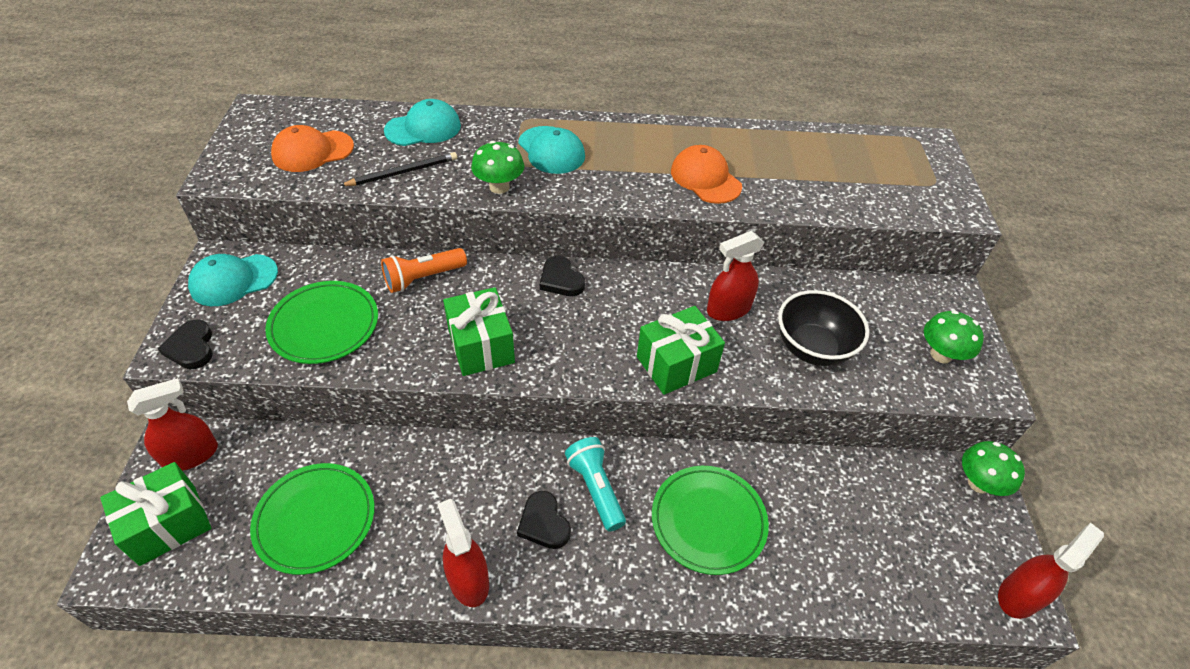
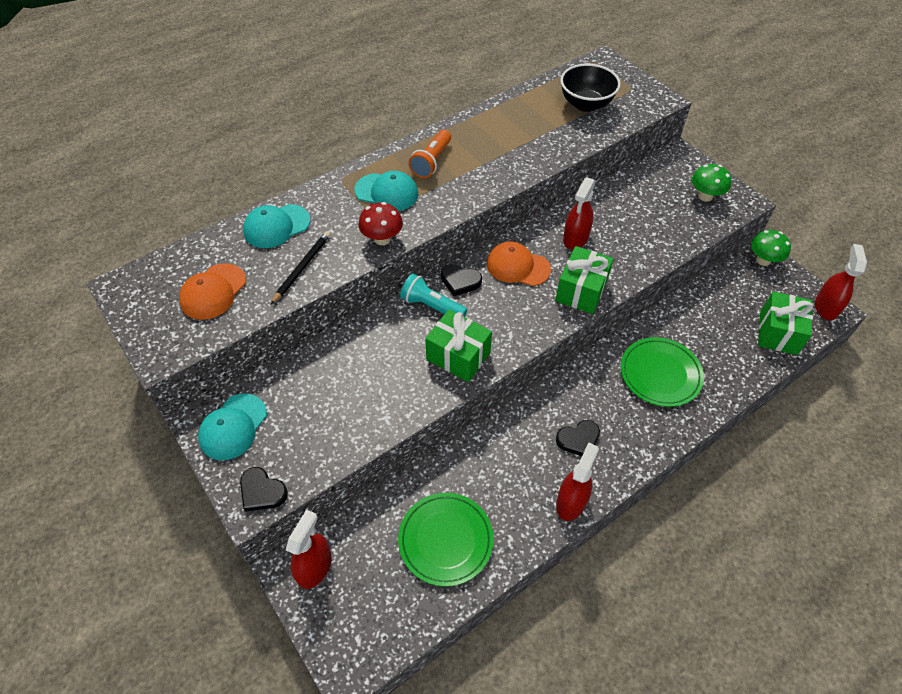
camera: 35 degrees left, 5 degrees up
green gift [100,462,211,566] -> green gift moved to [758,292,813,355]
green plate [265,281,378,364] -> none
orange flashlight [381,248,467,293] -> orange flashlight moved to [408,130,451,178]
turquoise cap [384,99,461,146] -> turquoise cap turned 150 degrees counterclockwise [243,204,310,248]
red spray bottle [437,499,489,607] -> red spray bottle turned 90 degrees clockwise [556,442,599,521]
green mushroom [471,141,524,194] -> red mushroom [358,202,403,245]
black heart [517,491,571,549] -> black heart turned 45 degrees counterclockwise [556,420,600,456]
turquoise flashlight [565,437,626,532] -> turquoise flashlight moved to [400,273,467,317]
orange cap [671,145,742,204] -> orange cap moved to [487,242,551,286]
black bowl [778,290,869,366] -> black bowl moved to [560,64,621,112]

